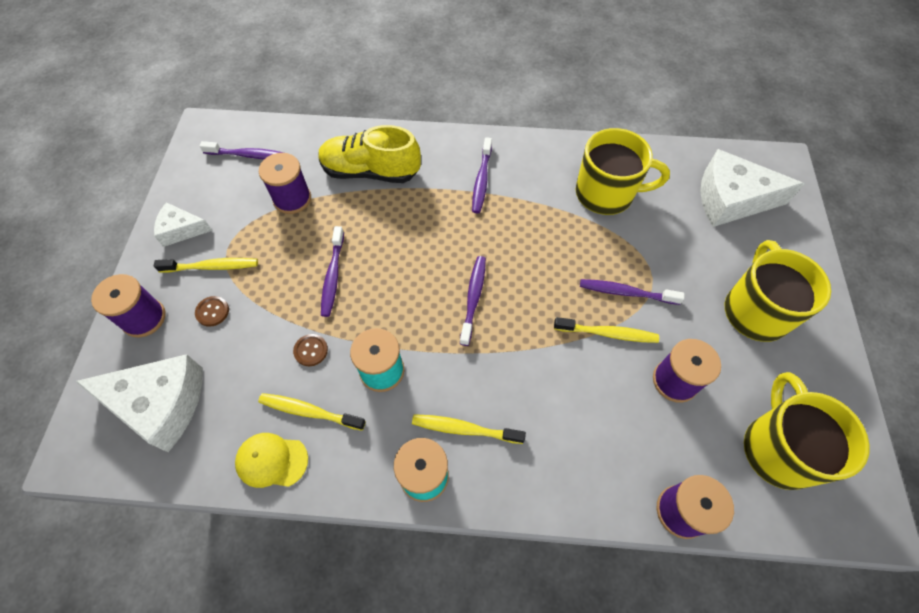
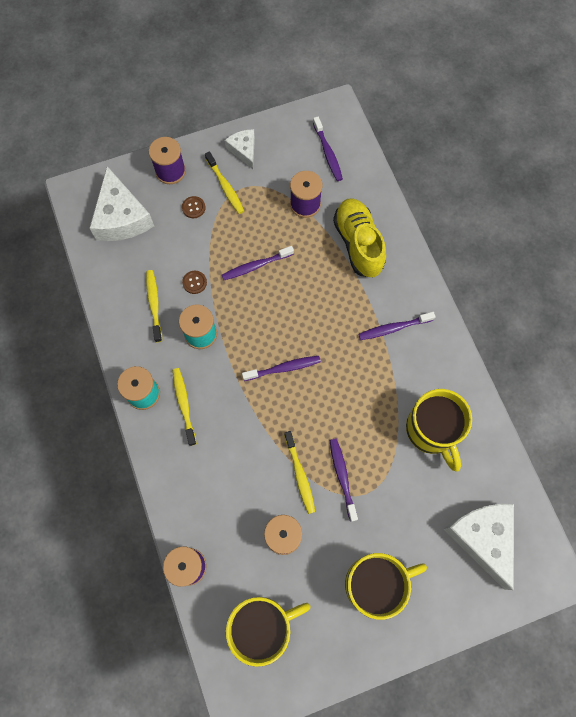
camera: 65 degrees right, 10 degrees up
yellow cap [235,433,308,488] -> none

